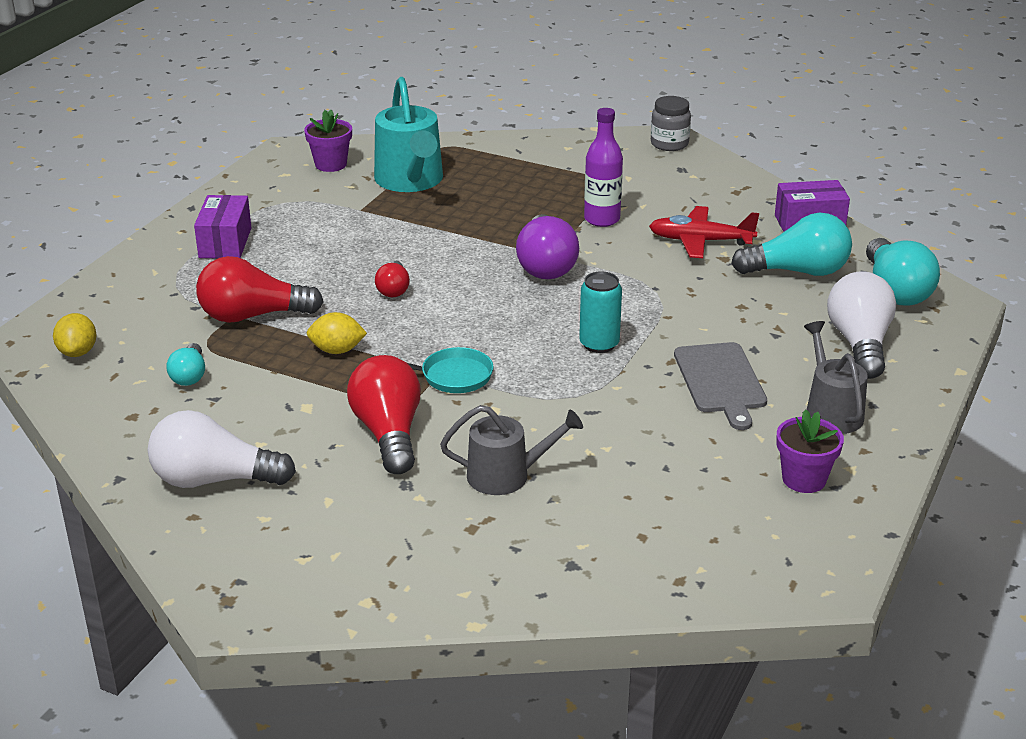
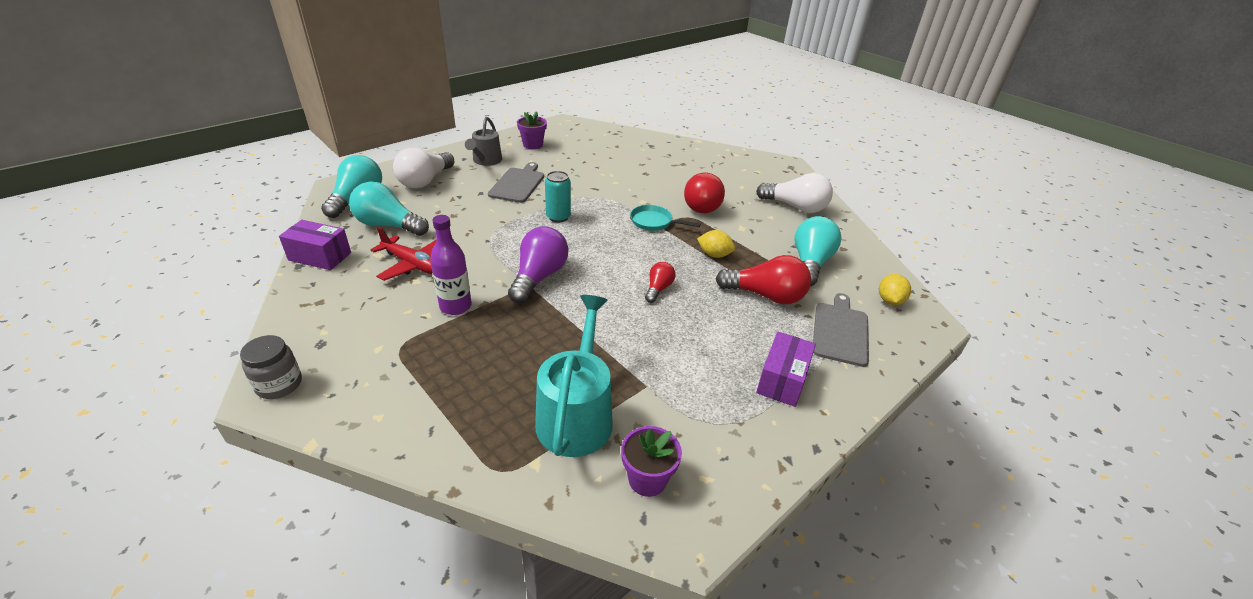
camera: 160 degrees left, 5 degrees up
turquoise light bulb [166,343,205,386] -> turquoise light bulb [794,216,841,286], size x1.85
grey watering can [440,405,583,495] -> none
none -> grey cutting board [813,293,869,367]

